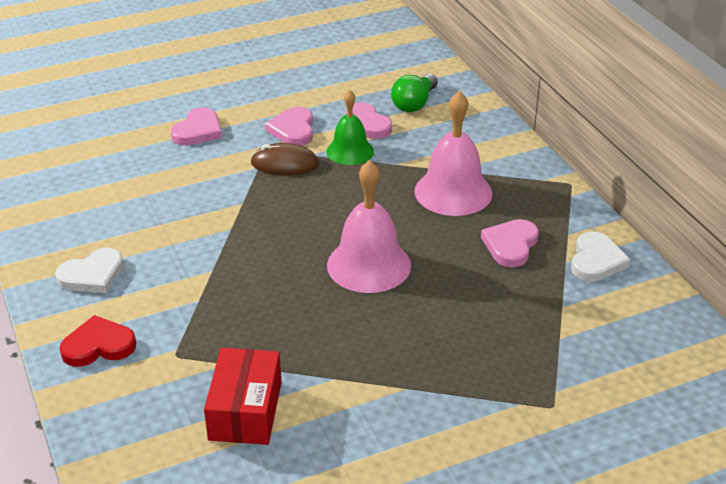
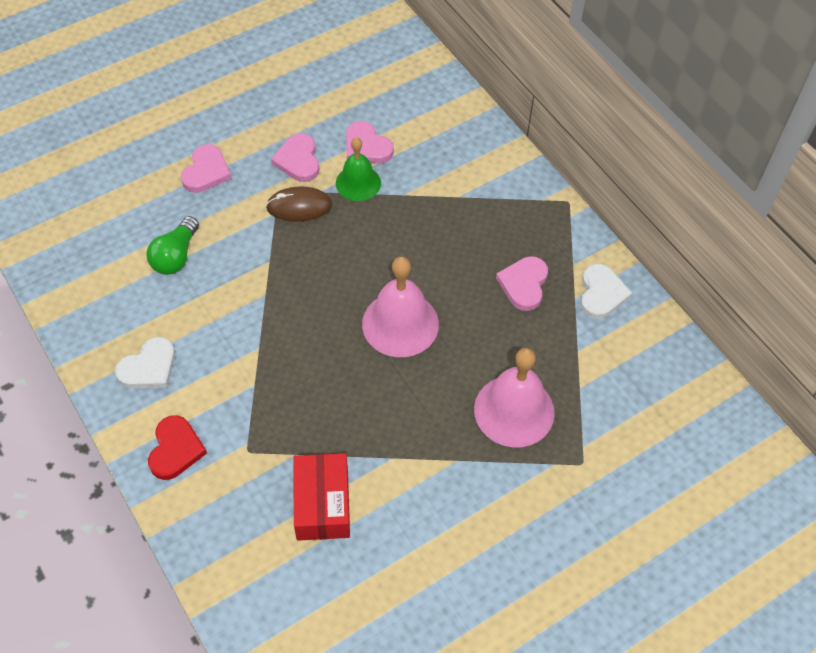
camera: 10 degrees left, 20 degrees up
red heart [60,315,136,367] -> red heart turned 120 degrees clockwise [148,415,207,480]
green light bulb [391,73,438,112] -> green light bulb moved to [147,216,199,275]
pink bell [414,91,492,216] -> pink bell moved to [474,348,555,447]

